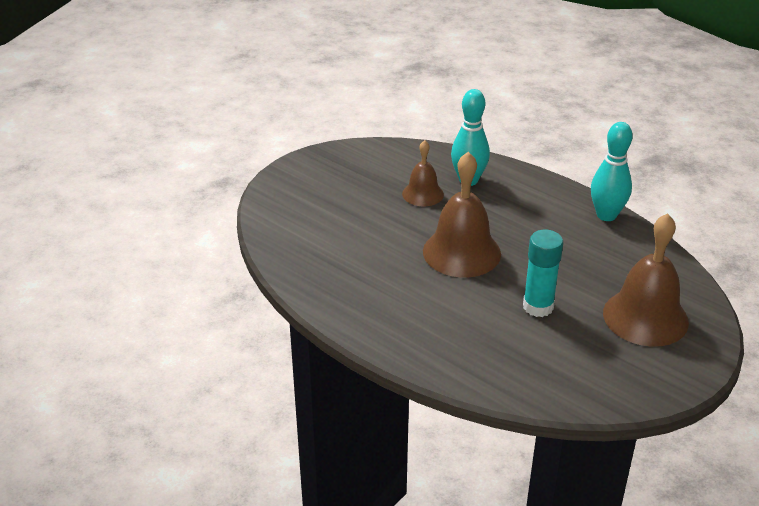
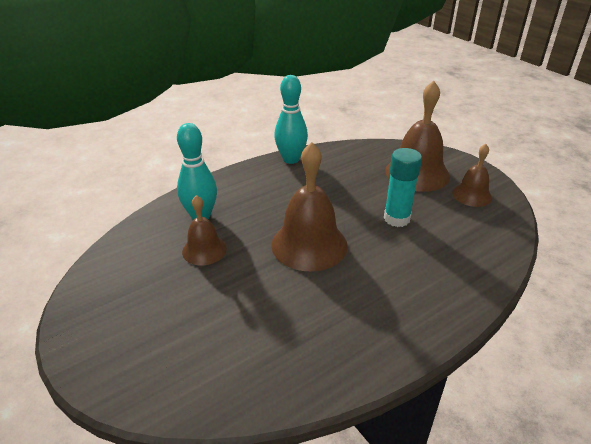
camera: 75 degrees left, 0 degrees up
none -> brown bell [452,144,492,207]

